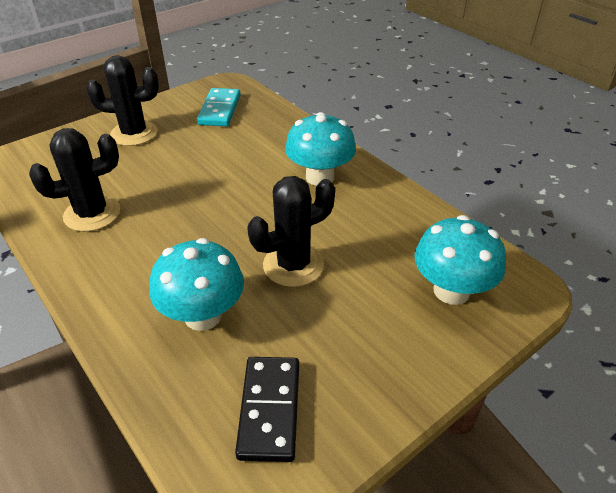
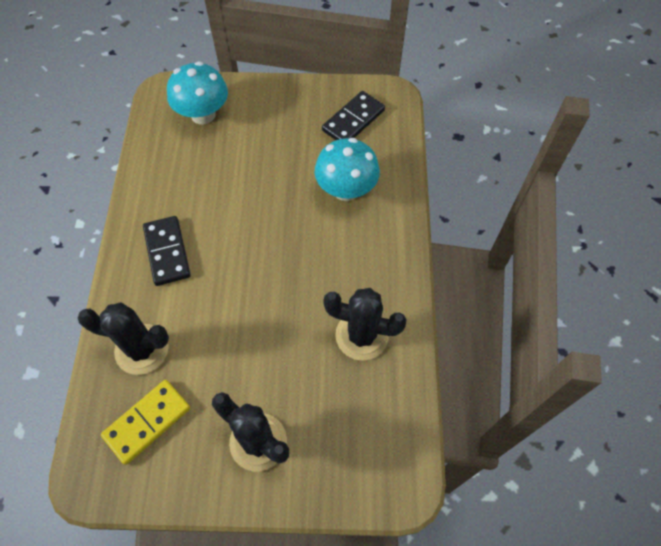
camera: 140 degrees left, 20 degrees up
turquoise domino [197,88,241,126] -> yellow domino [101,380,190,465]
black cactus [247,176,335,287] -> black cactus moved to [78,302,169,375]
turquoise mushroom [285,112,356,186] -> black domino [143,216,191,286]

